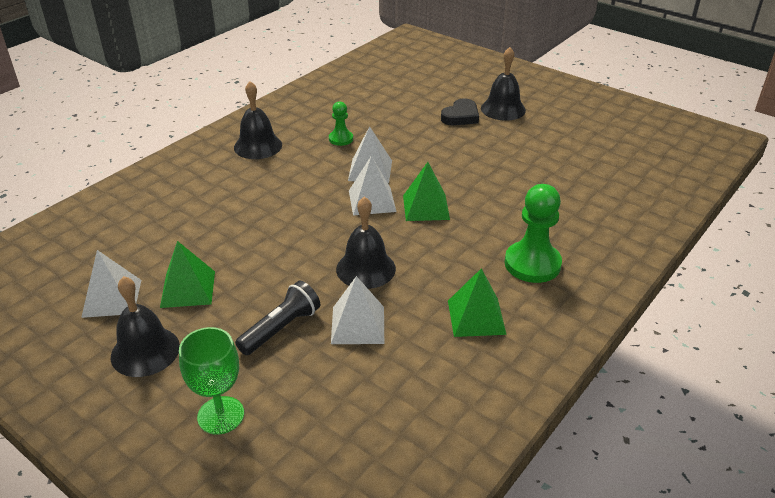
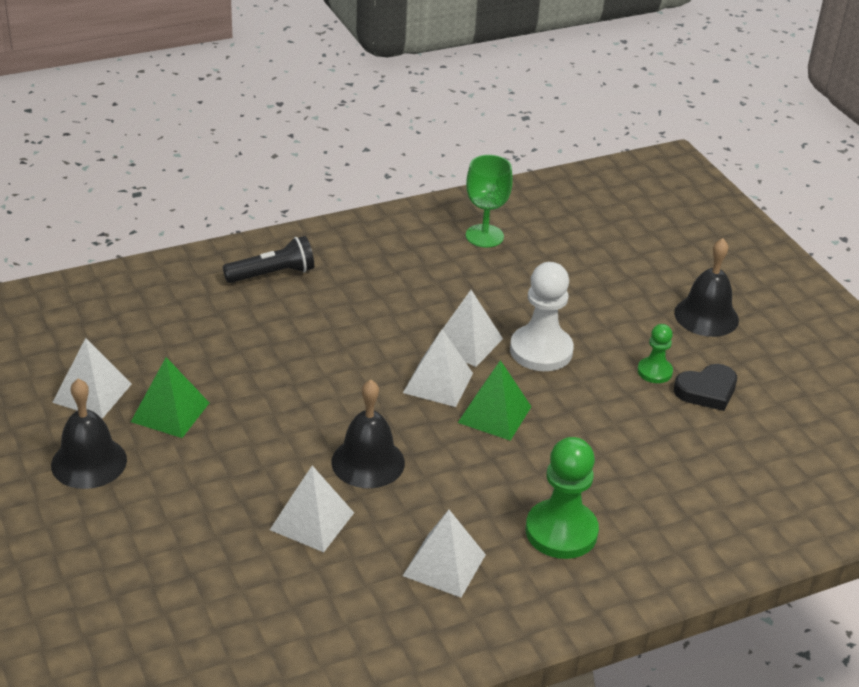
camera: 25 degrees right, 0 degrees up
green goblet [179,327,244,435] -> green goblet moved to [466,155,513,247]
black bell [234,81,282,159] -> none
black flashlight [235,281,320,355] -> black flashlight moved to [223,236,314,283]
green pawn [329,101,353,146] -> green pawn moved to [638,324,673,383]
black heart [441,98,479,126] -> black heart moved to [674,364,737,411]
green pyramid [448,268,507,337] -> white pyramid [403,510,486,597]
none -> white pawn [510,262,574,371]

